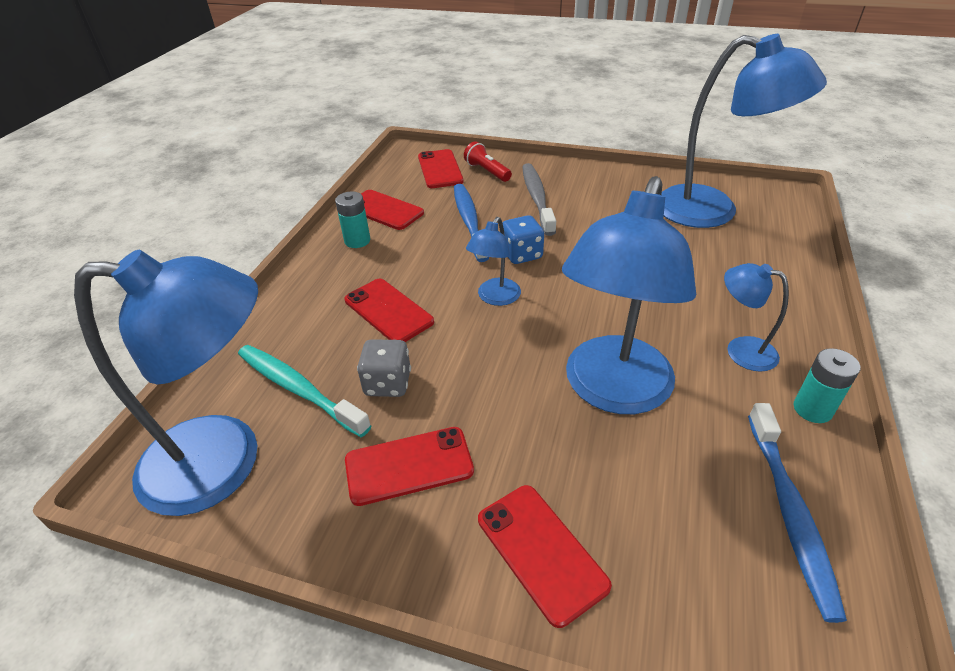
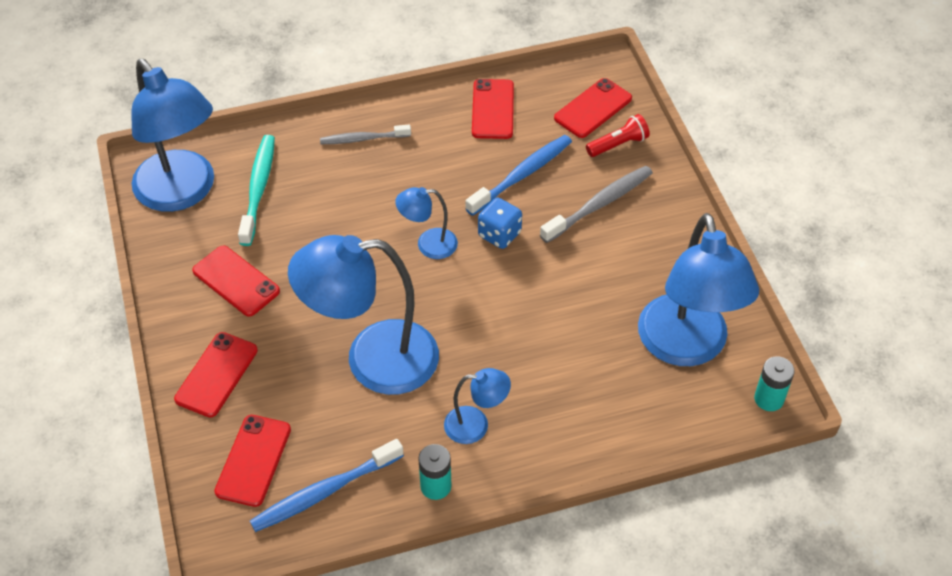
camera: 55 degrees right, 10 degrees up
turquoise battery [335,191,370,248] -> turquoise battery moved to [754,356,795,411]
red phone [344,279,434,342] -> red phone moved to [214,415,291,507]
grey dice [357,339,411,397] -> none
red flashlight [464,141,512,182] -> red flashlight turned 45 degrees clockwise [586,114,650,157]
blue lamp [724,263,789,372] -> blue lamp turned 90 degrees clockwise [444,368,511,444]
none -> grey toothbrush [320,124,411,144]

